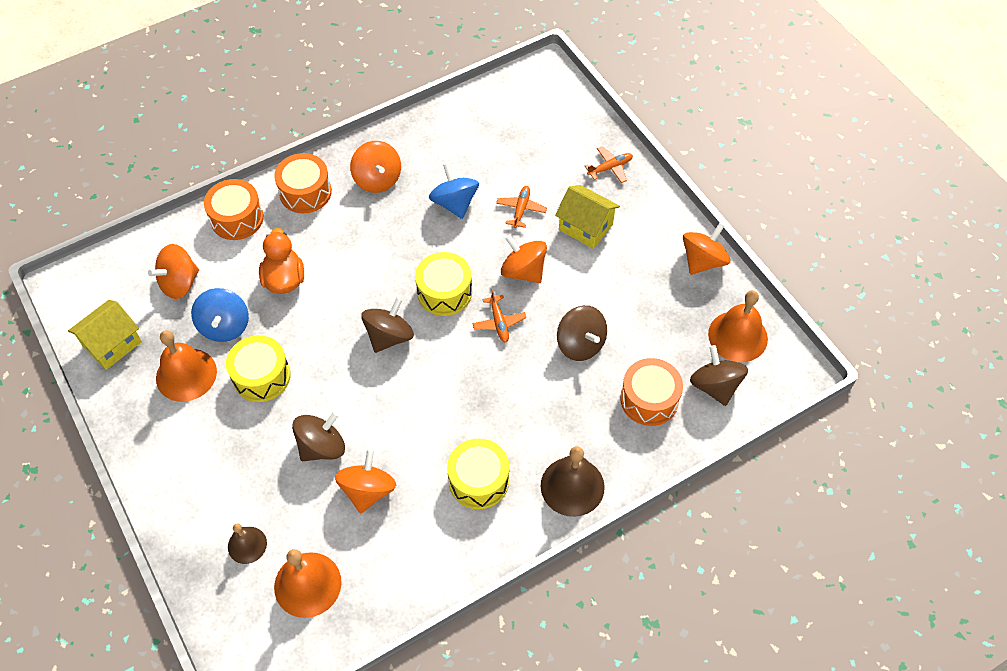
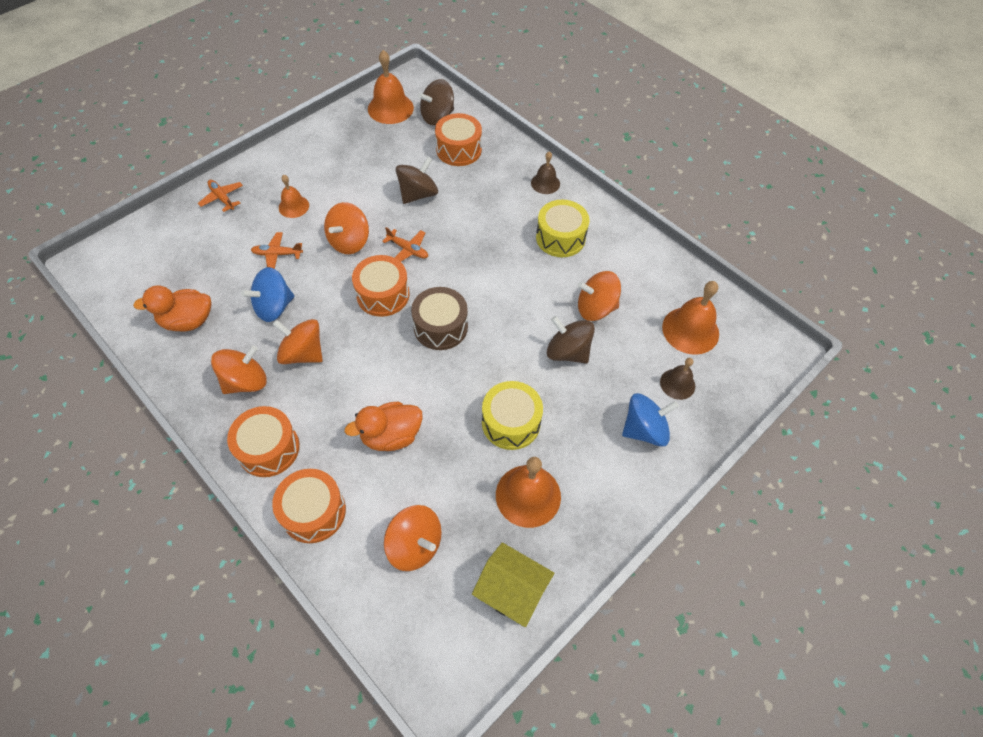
camera: 105 degrees left, 0 degrees up
blue spinning top [191,288,249,342] -> blue spinning top moved to [622,393,679,447]
brown spinning top [361,297,414,353] -> brown drum [411,287,468,350]
yellow drum [415,252,472,316] -> orange drum [352,255,409,317]
orange plane [472,289,526,342] -> orange plane turned 60 degrees clockwise [382,227,428,262]
brown bell [541,446,605,517] -> brown bell [531,151,560,194], size x0.59
yellow house [555,185,620,249] -> orange bell [279,175,309,218]
orange spinning top [683,223,731,275] -> orange spinning top moved to [272,319,323,364]
none -> orange duck [133,285,212,332]

